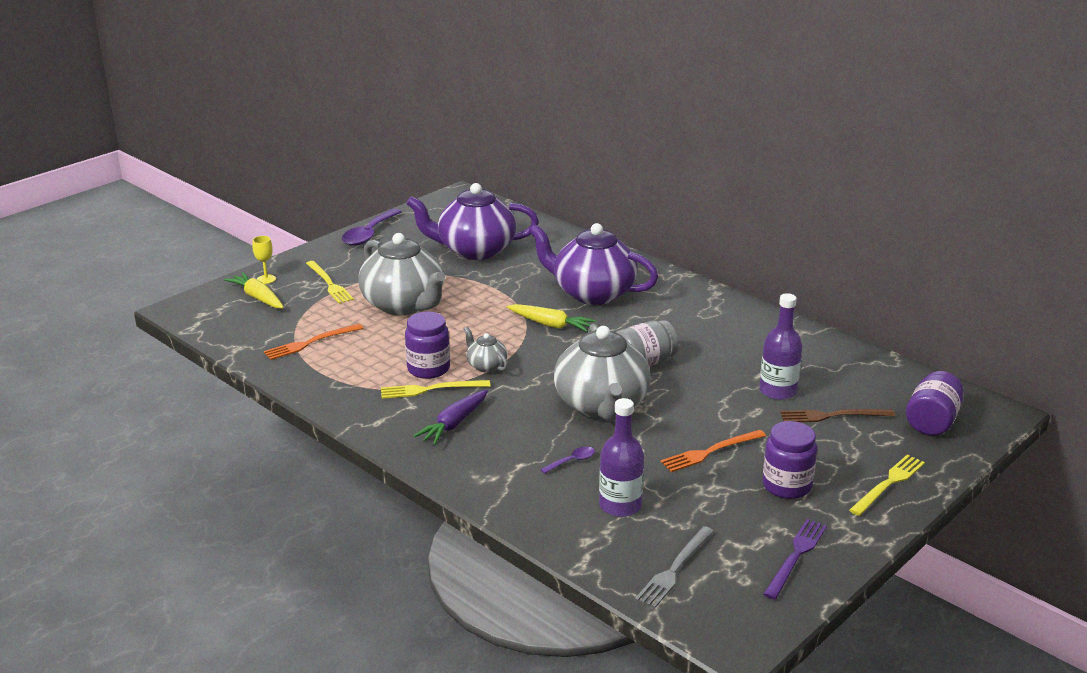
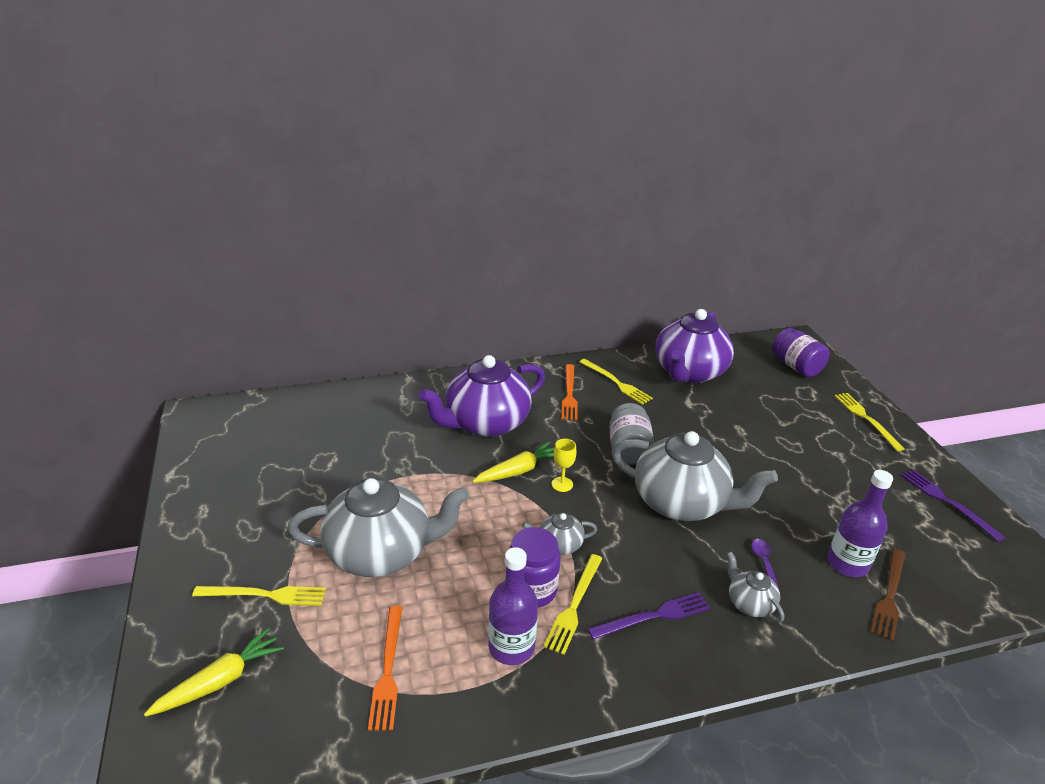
camera: 60 degrees left, 5 degrees up
yellow carrot [224,272,284,308] -> yellow carrot turned 150 degrees clockwise [144,628,284,717]
yellow goblet [252,236,276,284] -> yellow goblet moved to [552,439,576,492]
purple spoon [342,209,402,246] -> none
purple teapot [406,183,539,260] -> purple teapot moved to [655,309,734,383]
purple carrot [413,390,488,445] -> purple fork [588,592,710,640]
grey fork [635,526,714,608] -> none
orange fork [661,430,766,472] -> orange fork moved to [562,364,578,420]
purple bottle [759,293,802,400] -> purple bottle moved to [488,547,538,665]
purple jar [763,421,817,499] -> none
brown fork [780,409,895,422] -> brown fork moved to [871,549,905,642]
none -> yellow fork [579,359,653,405]
none -> grey teapot [727,552,784,623]

